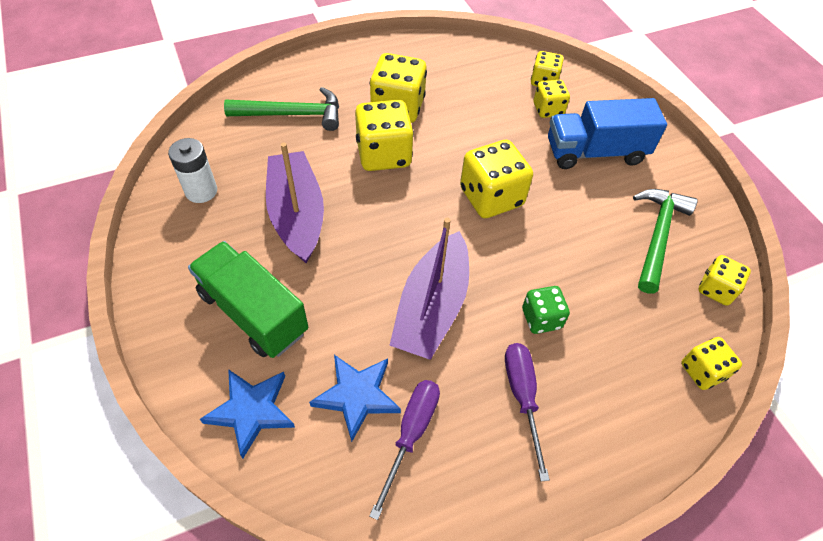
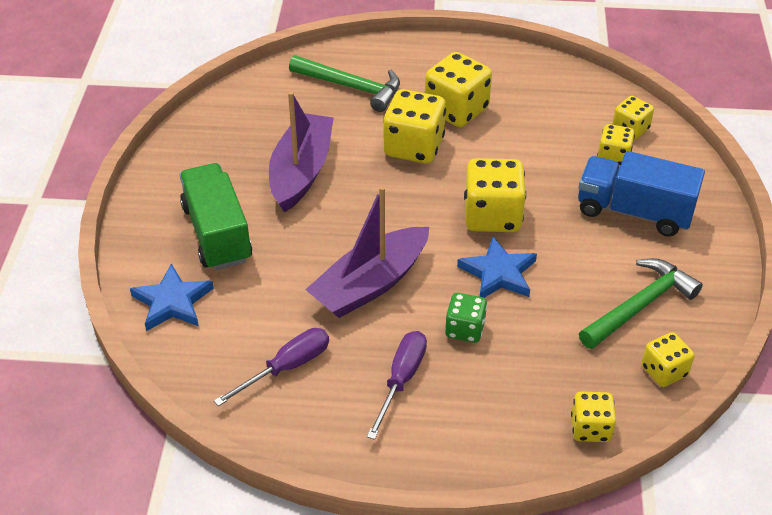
camera: 30 degrees right, 10 degrees down
white battery [168,138,217,203] -> none
blue star [309,355,401,442] -> blue star moved to [457,237,537,298]

